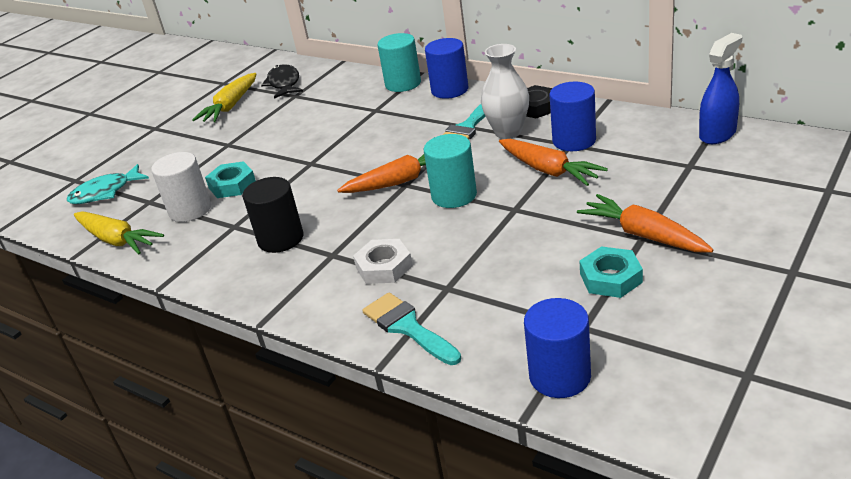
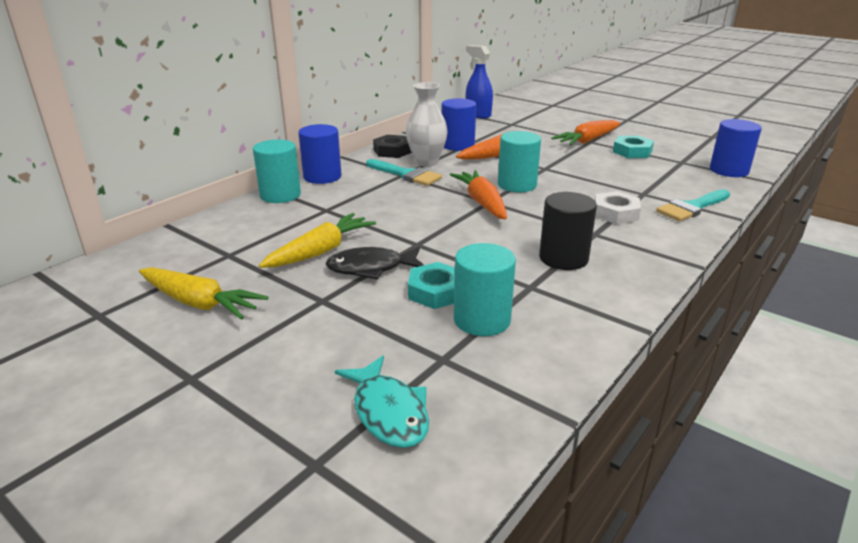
camera: 90 degrees left, 5 degrees down
yellow carrot [74,212,164,254] -> yellow carrot moved to [259,213,376,268]
white cylinder [151,152,211,222] -> turquoise cylinder [454,243,516,336]
black fish [261,64,303,99] -> black fish moved to [325,247,424,280]

